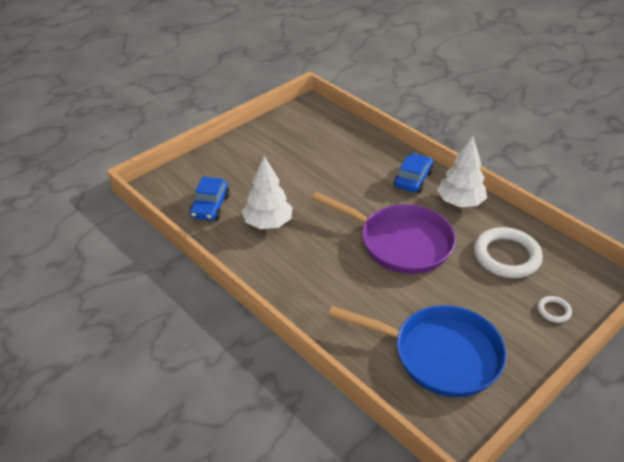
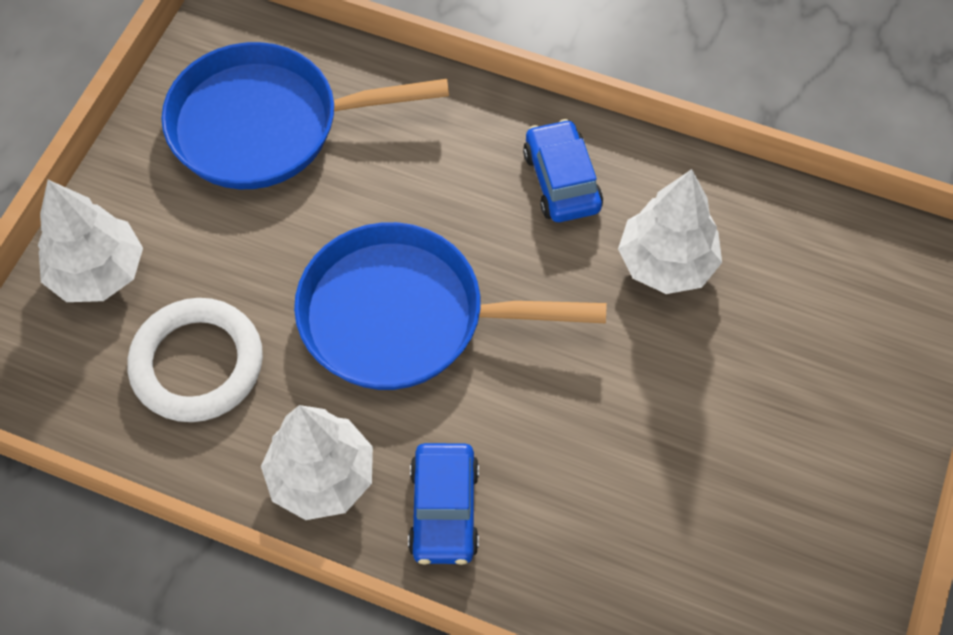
camera: 155 degrees right, 20 degrees up
blue car [189,176,230,221] -> blue car moved to [523,119,603,222]
purple pan [312,192,456,274] -> blue pan [294,222,607,390]
white ring [538,296,572,323] -> white tree [38,180,143,302]

